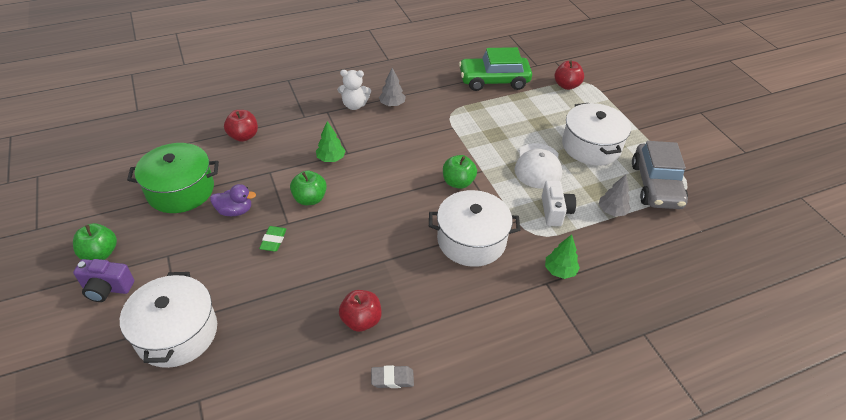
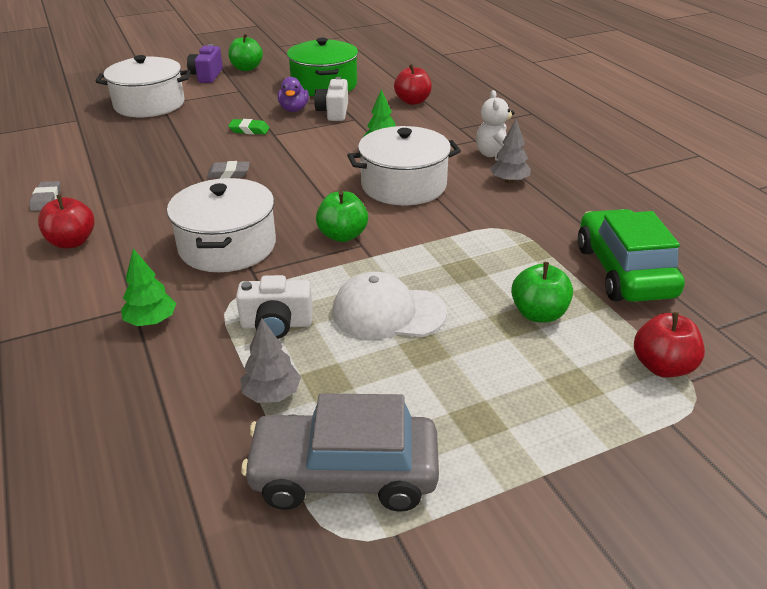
camera: 90 degrees right, 10 degrees down
green apple [290,171,327,205] -> green apple moved to [511,262,573,323]
red apple [339,290,382,332] -> red apple moved to [38,195,95,249]
white pot [562,103,631,166] -> white pot moved to [347,126,461,205]
none -> grey eraser [207,161,250,179]
none -> white camera [314,77,348,121]

